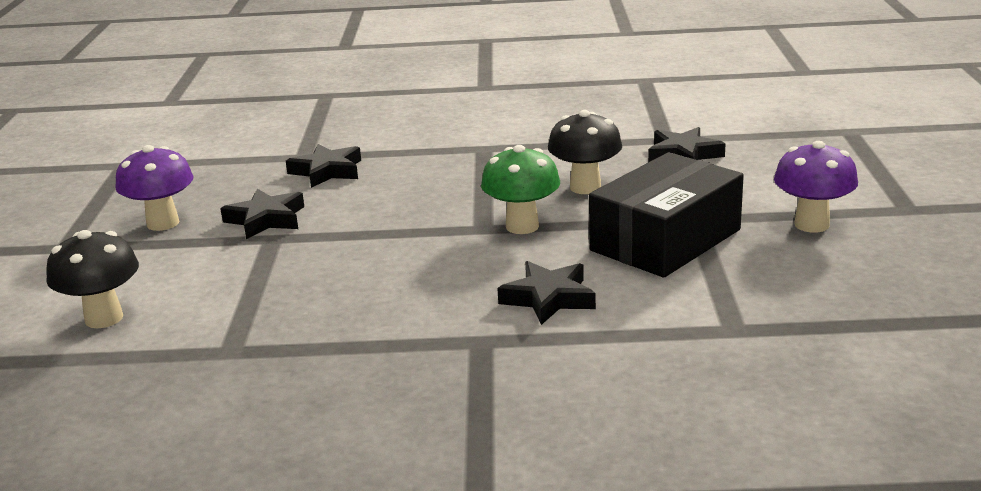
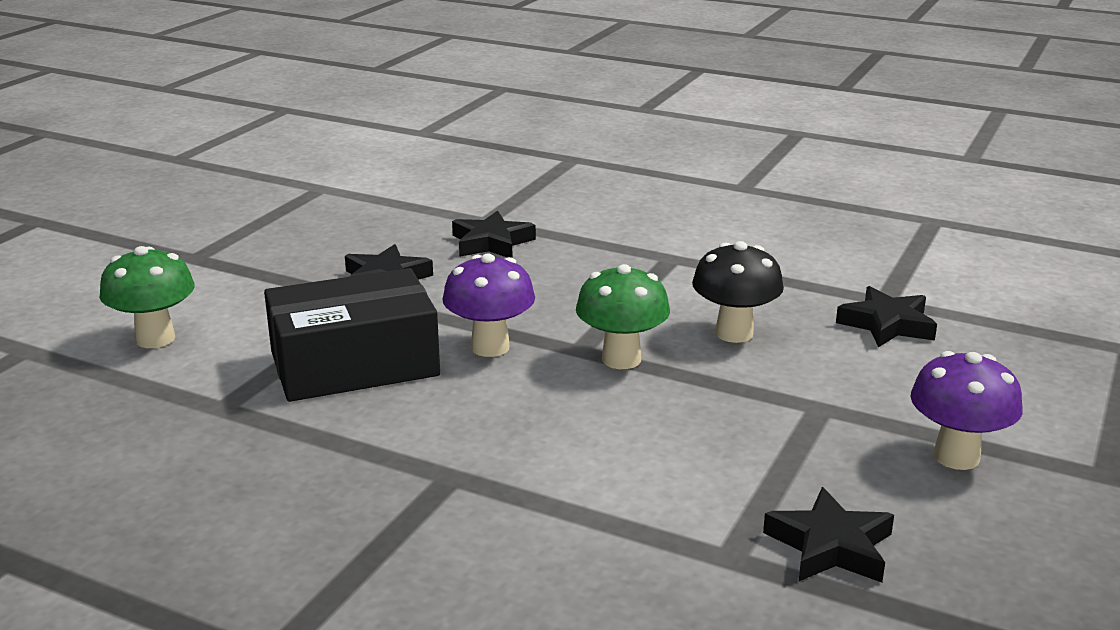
camera: 25 degrees right, 0 degrees up
black mushroom [46,230,139,328] -> green mushroom [99,246,195,348]
purple mushroom [115,145,194,231] -> purple mushroom moved to [443,254,535,357]
black star [497,261,596,325] -> black star moved to [763,487,894,583]
black box [589,152,744,277] -> black box moved to [264,268,440,402]

